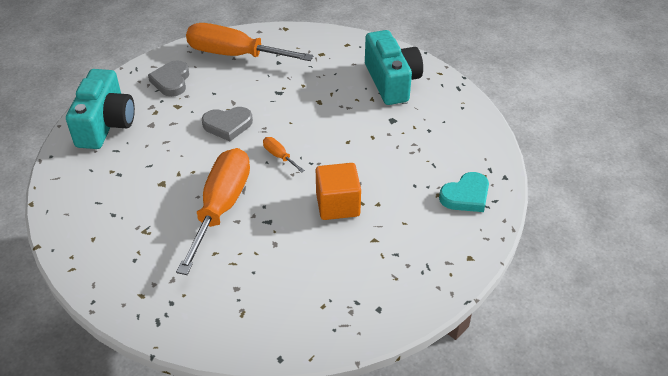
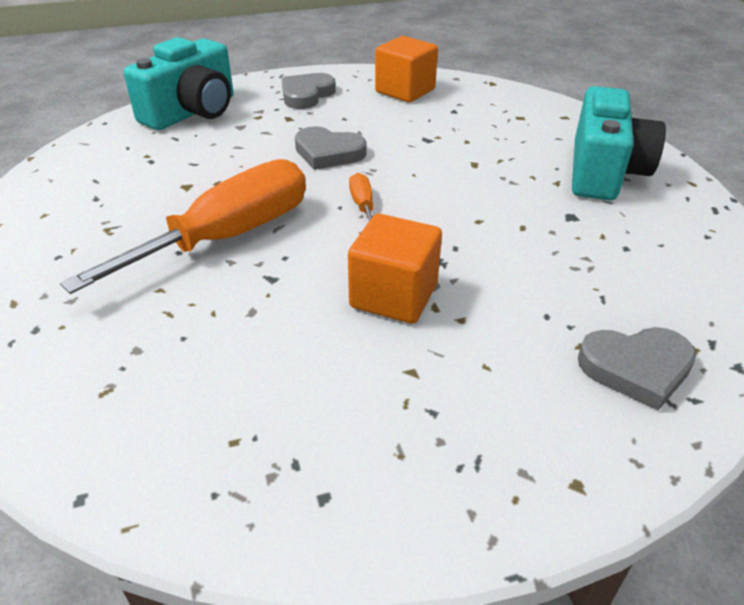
camera: 30 degrees right, 5 degrees down
orange screwdriver [186,23,314,61] -> orange cube [375,36,438,102]
turquoise heart [439,172,489,212] -> grey heart [578,327,697,410]

